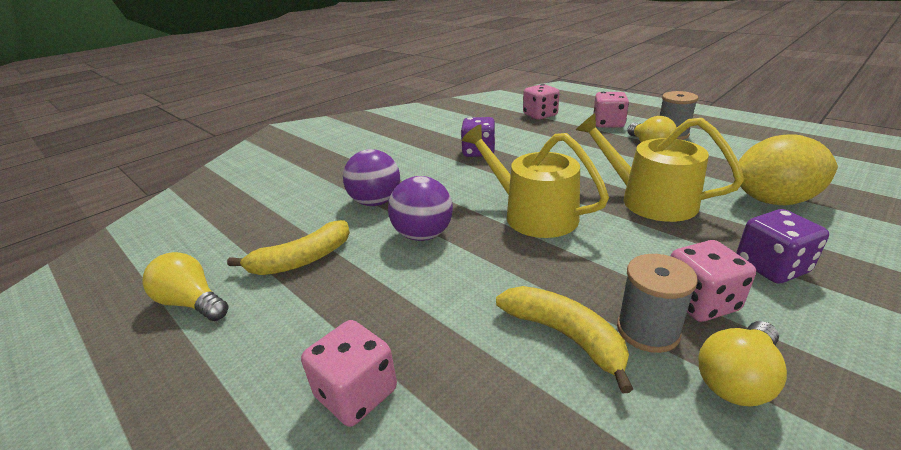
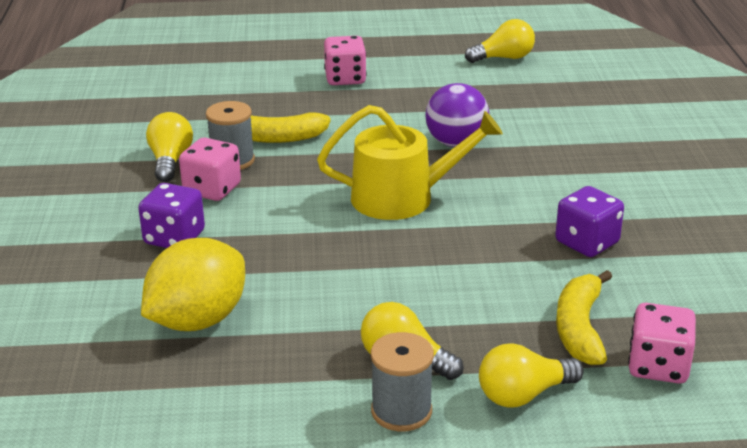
camera: 130 degrees right, 0 degrees up
yellow banana [227,220,350,275] -> yellow banana moved to [556,270,612,365]
purple ball [343,149,400,206] -> none
yellow watering can [576,113,744,222] -> none
pink dice [593,92,629,128] -> yellow light bulb [479,343,584,408]

